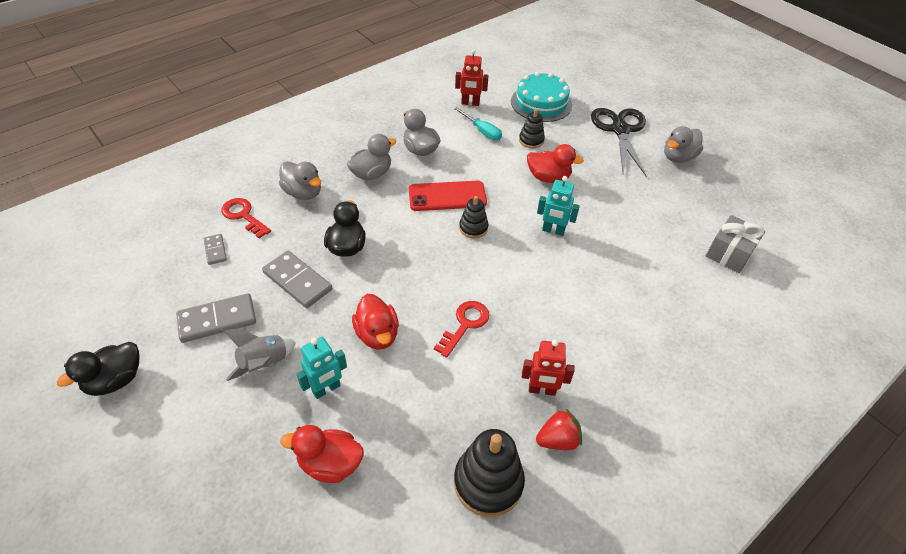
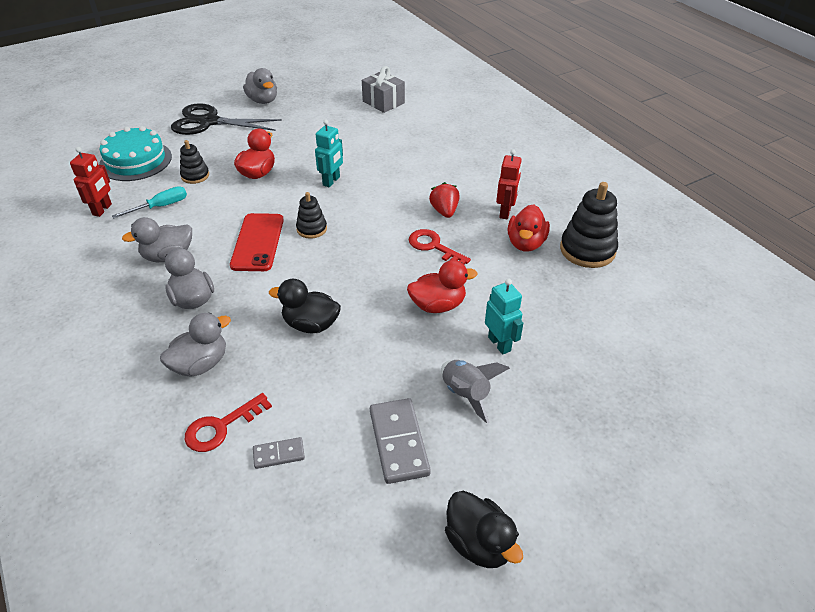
camera: 80 degrees left, 5 degrees down
grey domino [262,251,332,308] -> none
red duck [280,425,364,483] -> red duck moved to [508,204,550,252]
red strawberry [536,409,582,450] -> red strawberry moved to [429,182,460,218]

